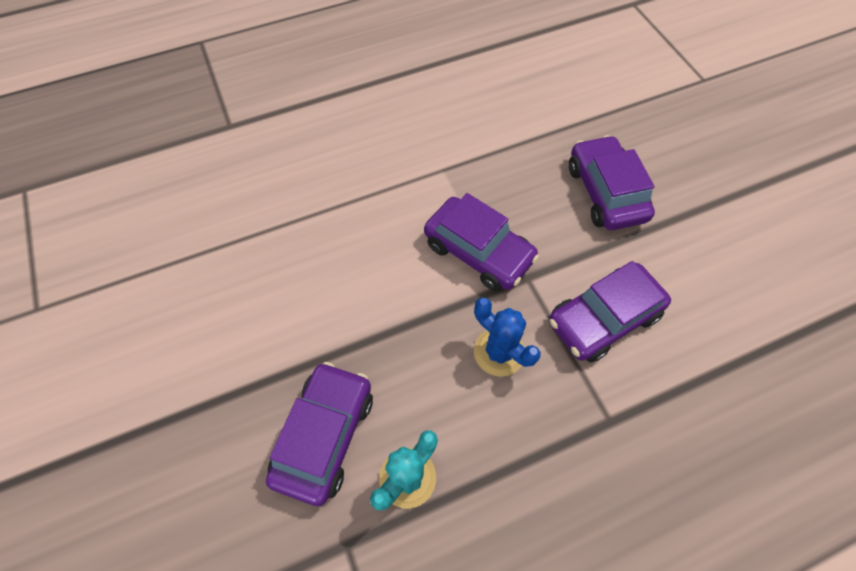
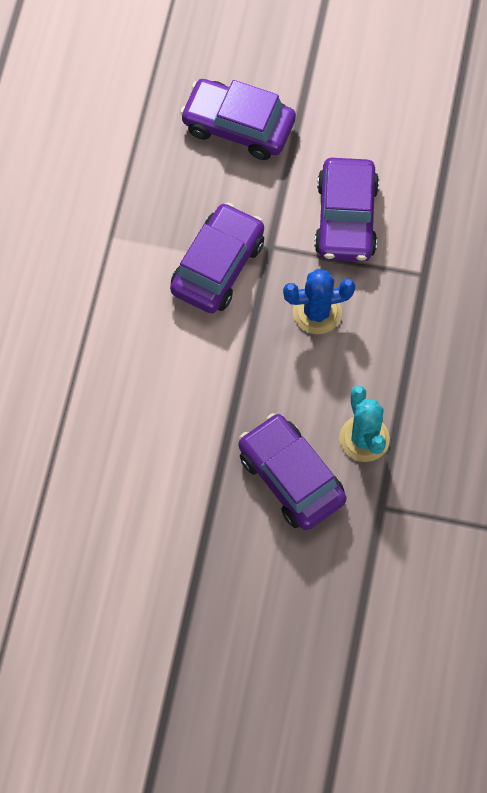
camera: 55 degrees left, 5 degrees up
purple car [424,193,539,292] -> purple car turned 45 degrees counterclockwise [170,203,264,314]

